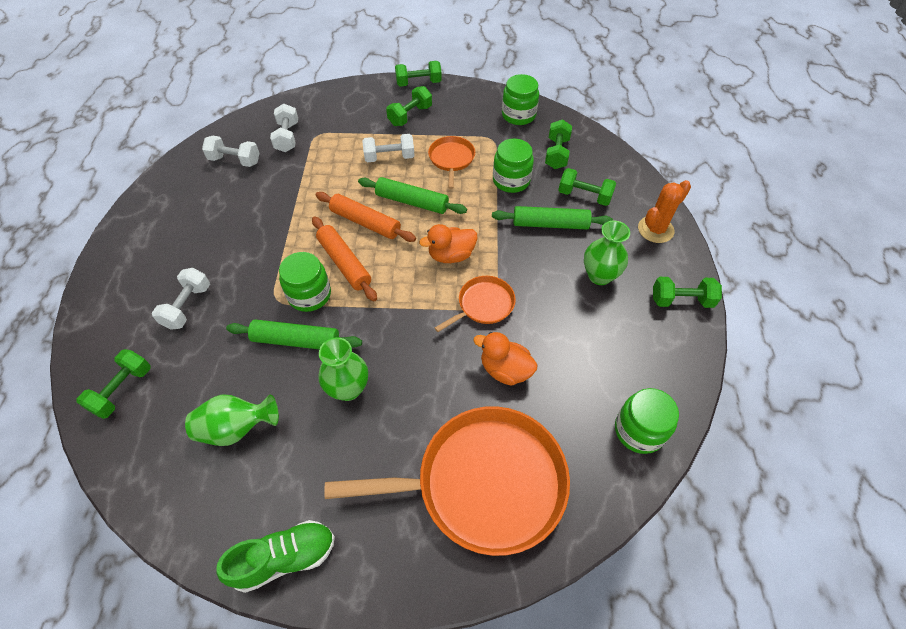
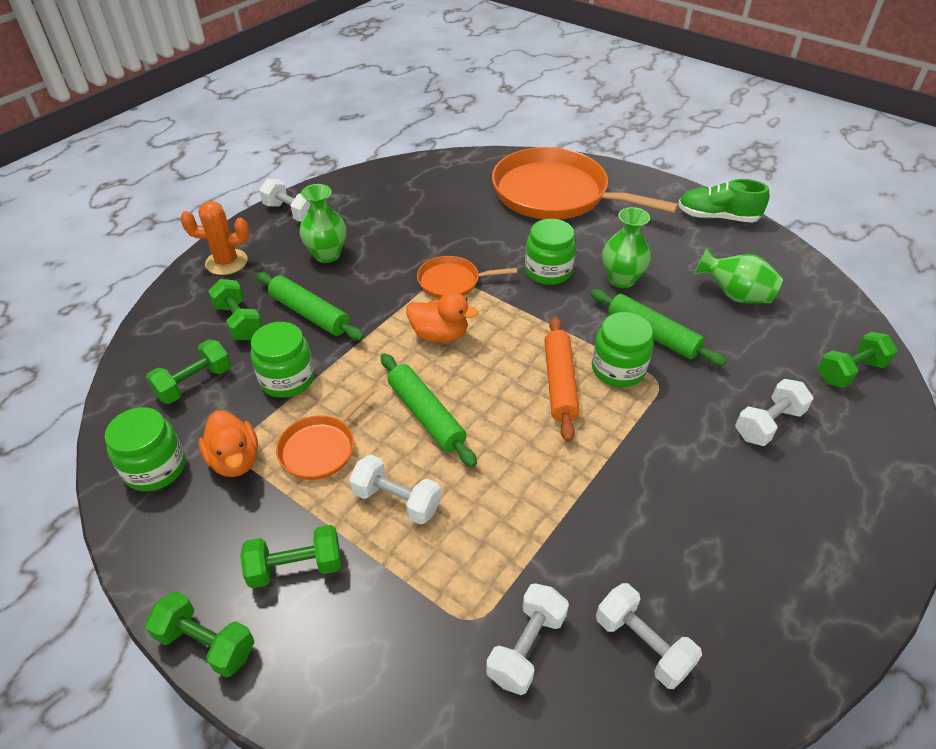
camera: 145 degrees left, 10 degrees down
orange rolling pin [316,192,416,242] -> none
orange duck [473,332,538,386] -> orange duck moved to [199,410,258,477]
green jar [615,388,679,454] -> green jar moved to [525,219,576,285]
green dumbbell [653,277,722,308] -> white dumbbell [259,179,310,222]

